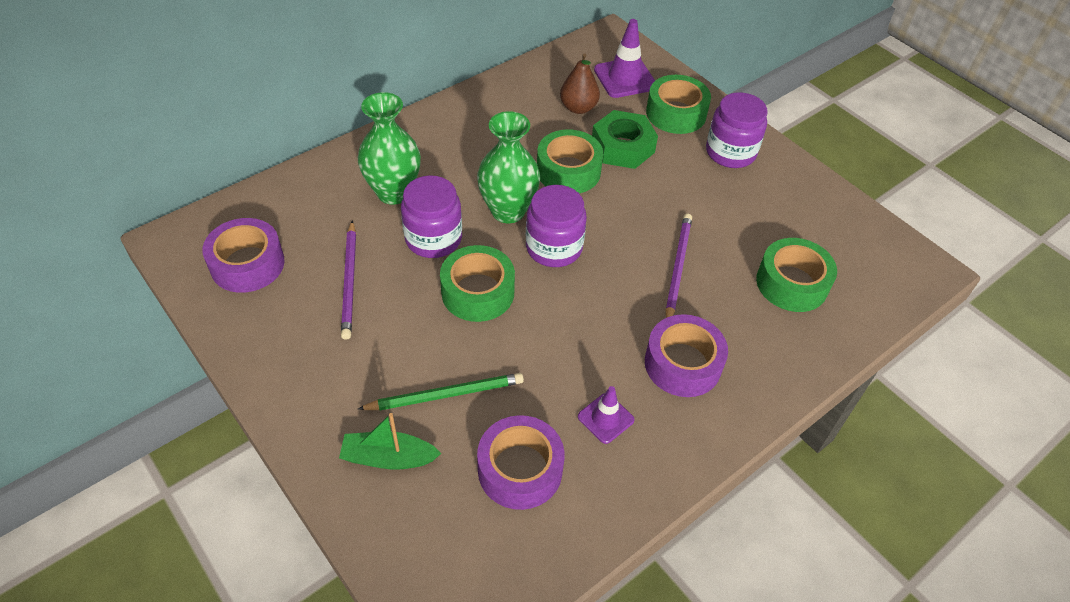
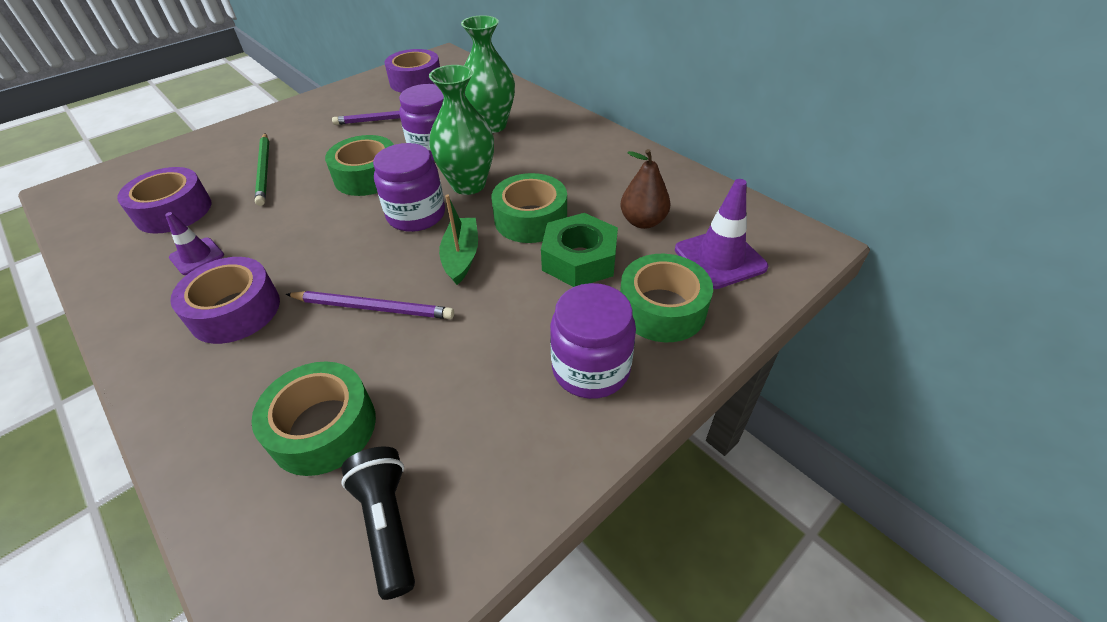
camera: 90 degrees right, 5 degrees down
green boat [339,413,441,469] -> green boat moved to [439,194,478,285]
none -> black flashlight [341,447,415,600]

